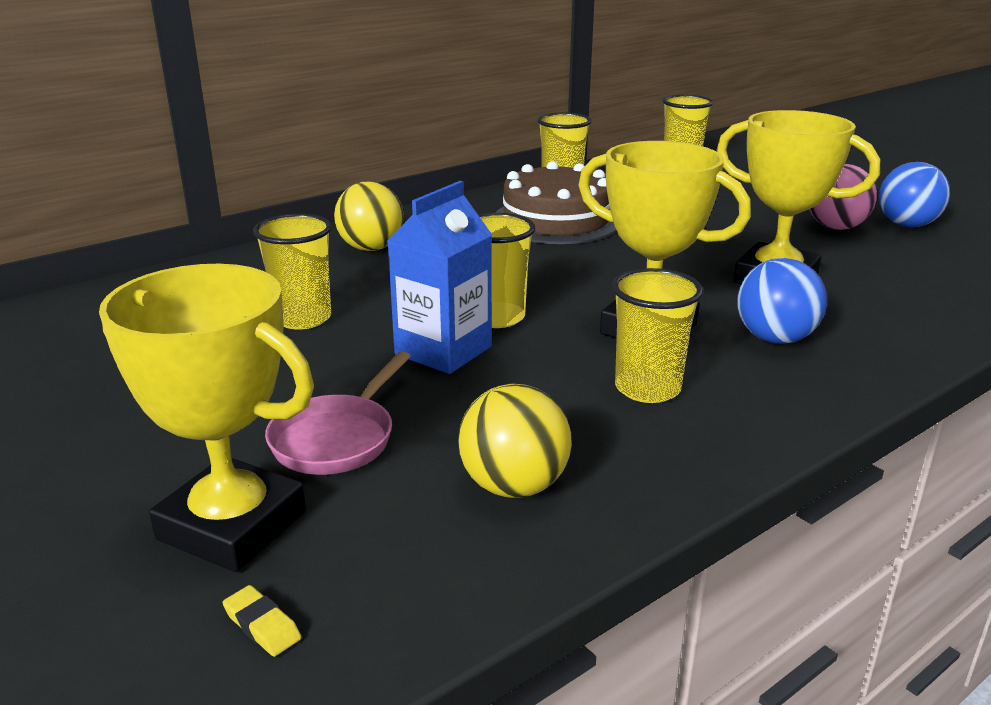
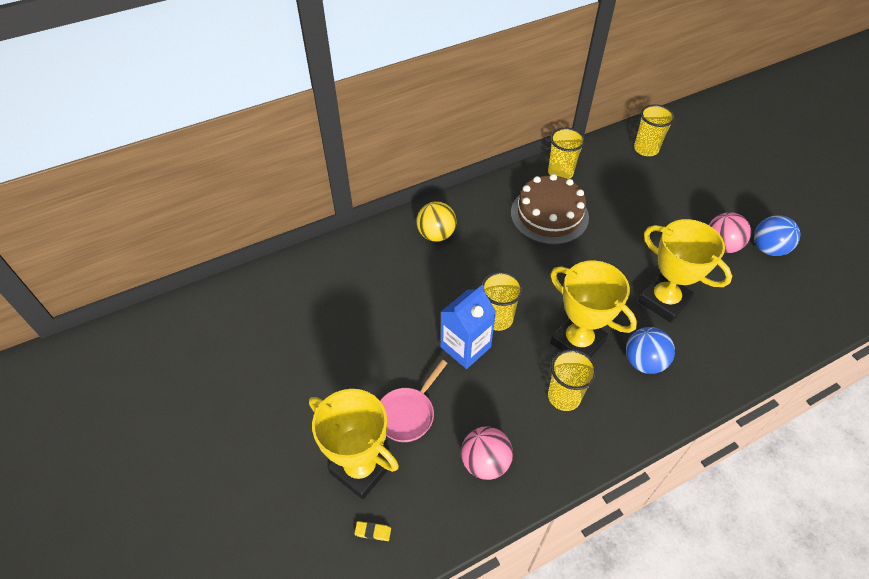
camera: 10 degrees right, 25 degrees up
yellow eraser [223,585,301,657] -> yellow eraser turned 45 degrees counterclockwise [354,521,391,541]
yellow cup [253,214,332,329] -> none
yellow ball [458,384,572,498] -> pink ball [461,426,513,480]

